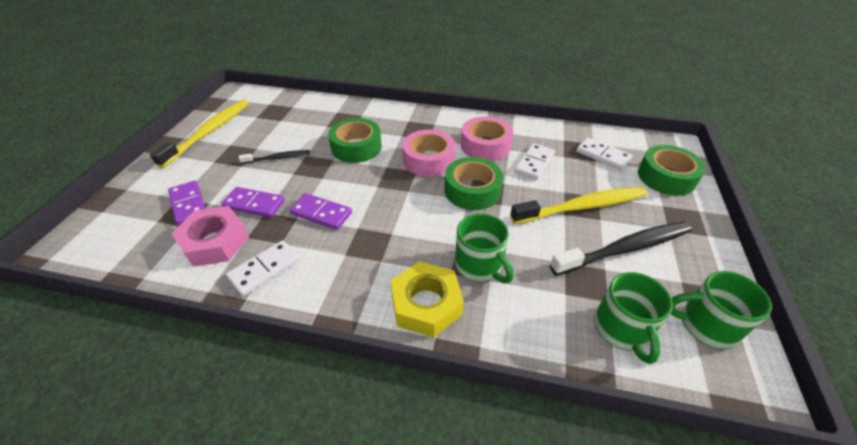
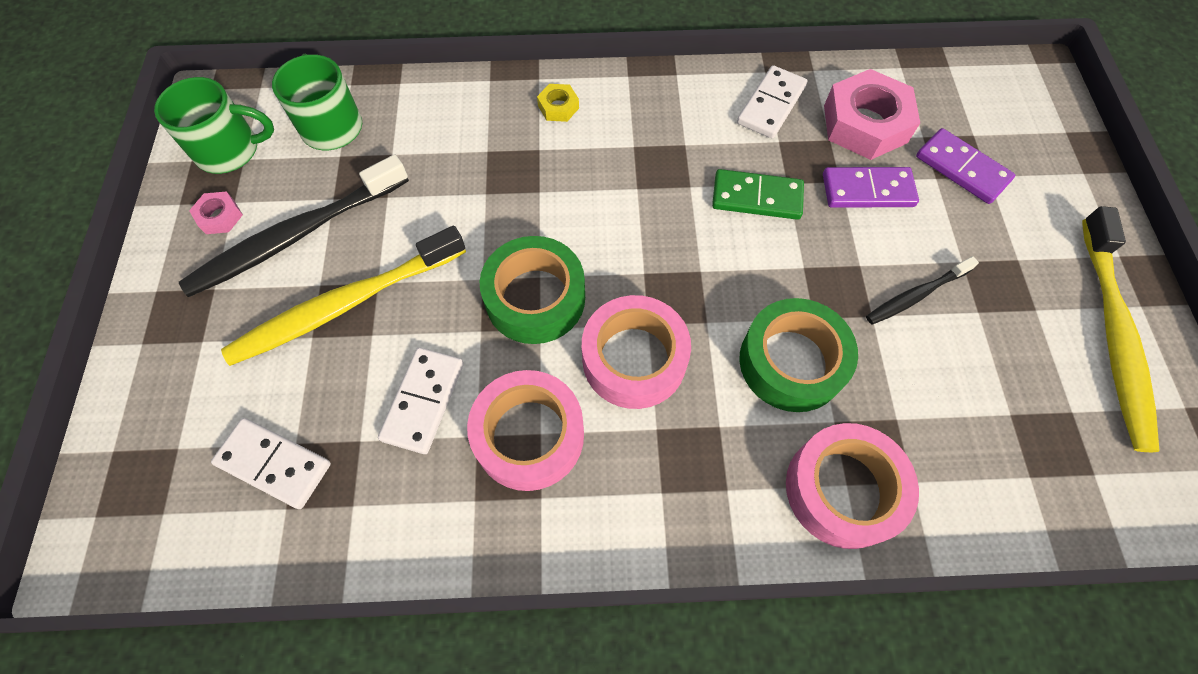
camera: 165 degrees right, 20 degrees up
purple domino [290,193,352,230] -> green domino [712,169,804,220]
yellow nut [391,261,464,337] -> yellow nut [537,84,579,122], size x0.47
green mug [455,213,514,283] -> none
green tape [638,145,706,196] -> none
none -> pink nut [189,191,243,234]
none -> pink tape [786,423,919,549]

